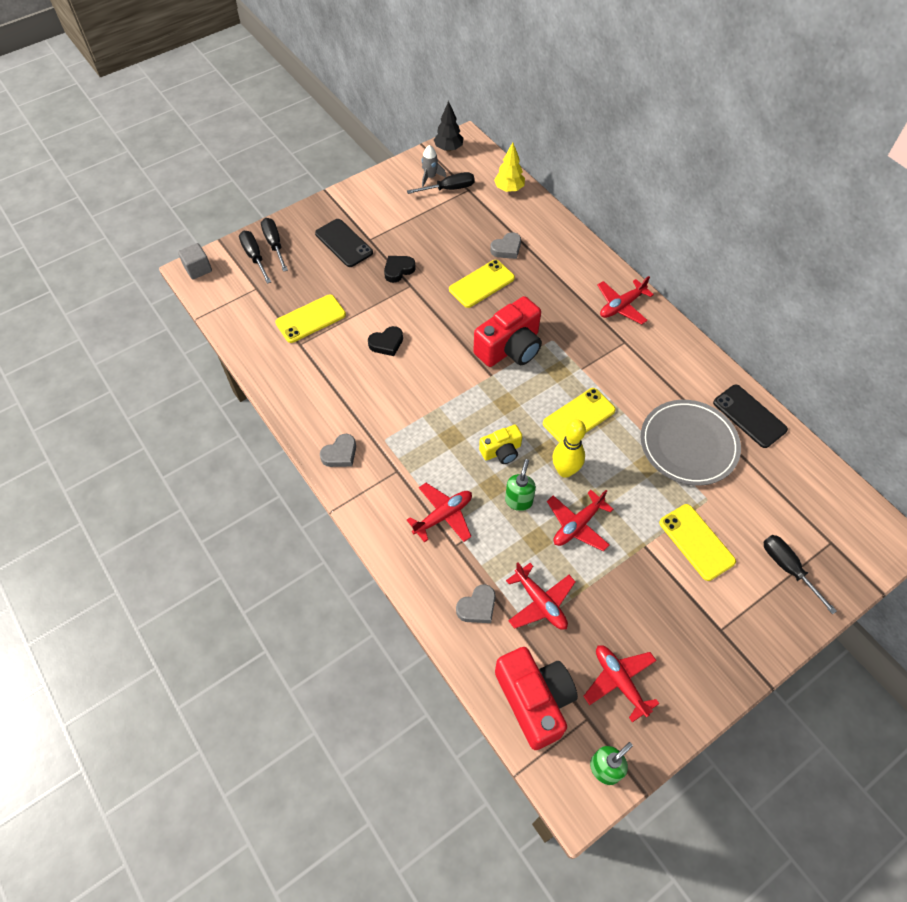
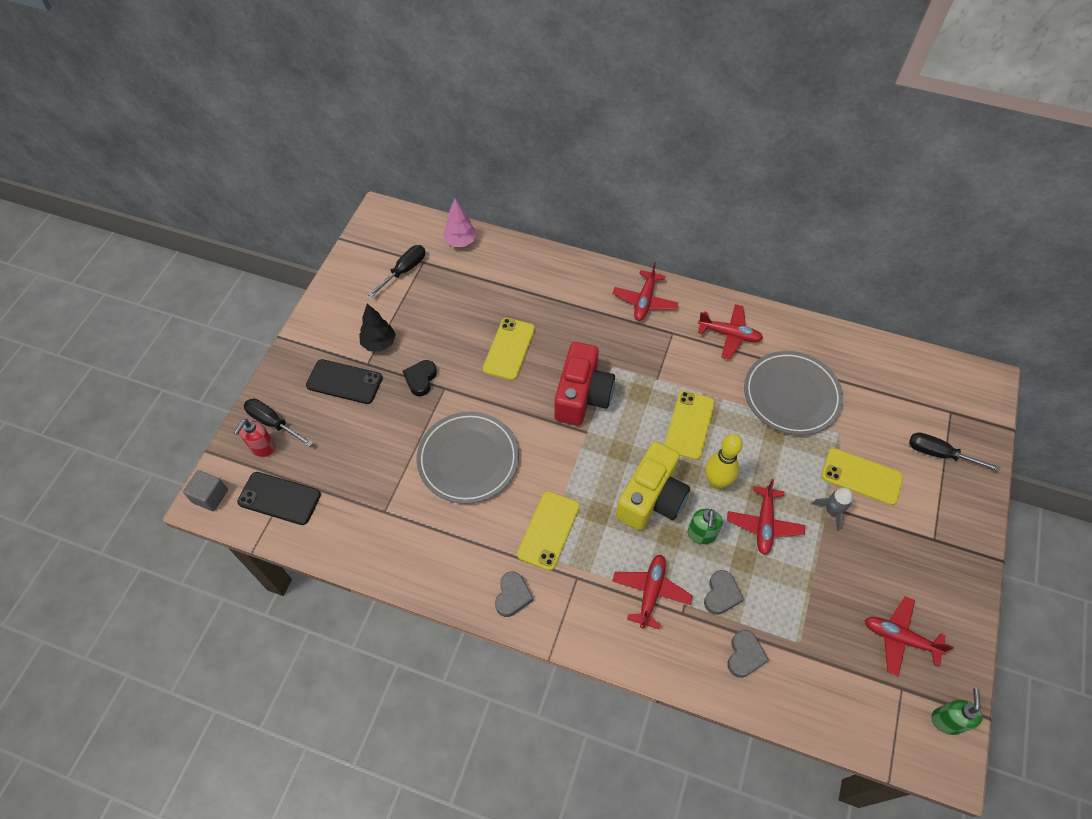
camera: 35 degrees left, 0 degrees up
black screwdriver [239,231,271,284] -> red soap dispenser [234,419,275,457]
yellow phone [275,294,346,343] -> yellow phone moved to [517,491,580,571]
black heart [368,326,403,356] -> grey plate [417,412,519,504]
grey rocket [422,145,446,187] -> grey rocket moved to [812,488,853,531]
black tree [434,101,464,151] -> black tree moved to [359,304,396,351]
yellow camera [479,425,522,464] -> yellow camera [616,441,690,530], size x1.81
grey heart [490,232,521,259] -> grey heart moved to [704,570,744,615]
yellow tree [494,142,525,192] -> pink tree [443,198,477,247]
red camera [495,647,578,750] -> none
green soap dispenser [505,459,536,511] -> green soap dispenser turned 150 degrees counterclockwise [687,509,723,545]
red plane [506,563,575,630] -> red plane moved to [698,304,763,359]
black phone [713,385,788,448] -> black phone moved to [237,472,321,525]

